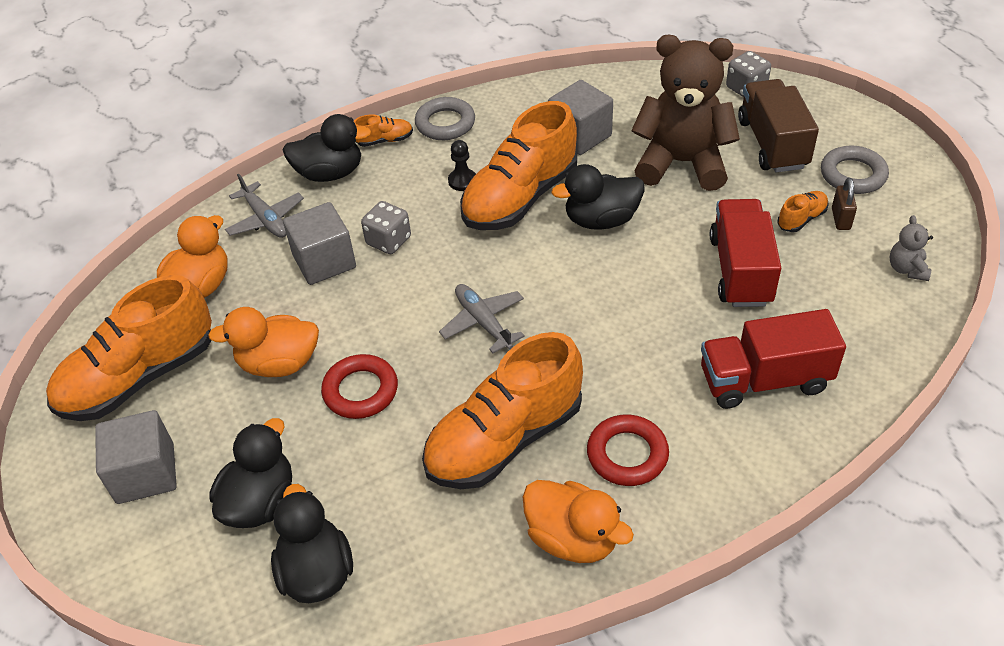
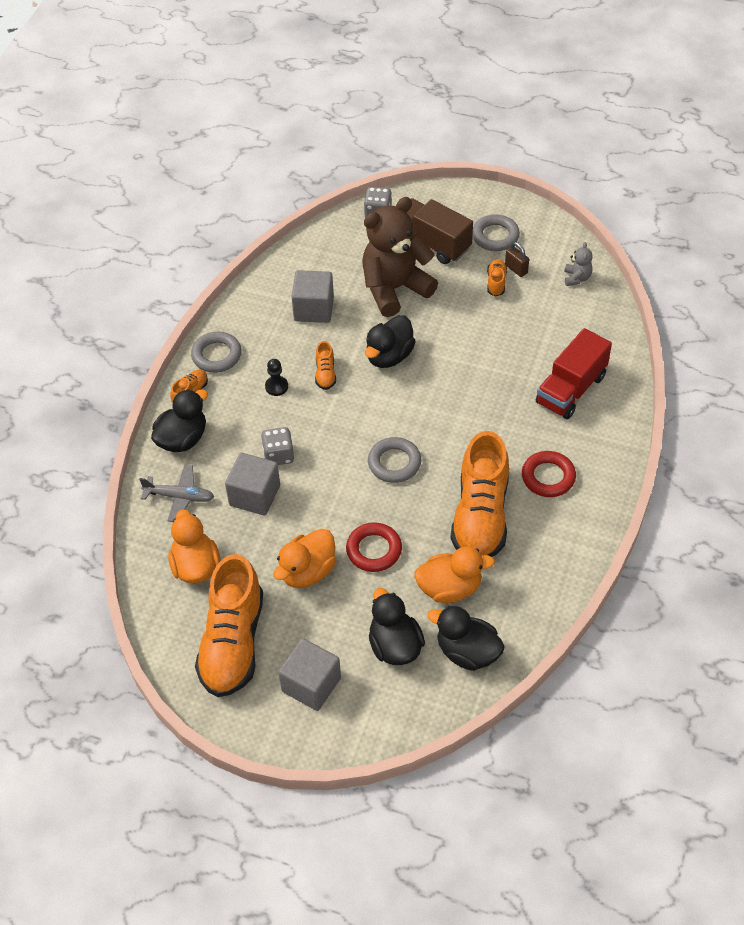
camera: 45 degrees left, 5 degrees up
grey plane [439,284,525,353] -> grey ring [368,437,421,483]
orange shoe [460,101,577,230] -> orange shoe [315,341,336,390], size x0.41
orange duck [523,480,634,563] -> orange duck moved to [414,546,495,603]
red truck [710,199,781,307] -> none
grey teddy bear [890,215,933,281] -> grey teddy bear turned 135 degrees counterclockwise [564,242,593,286]

